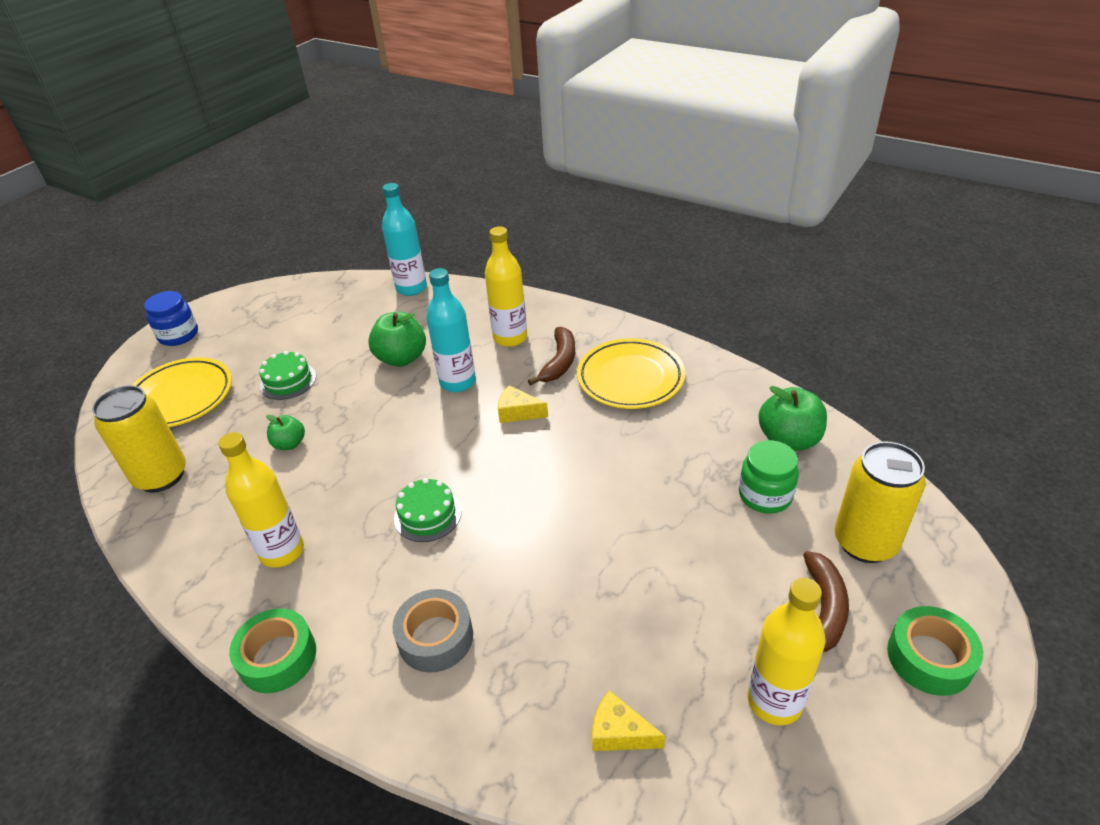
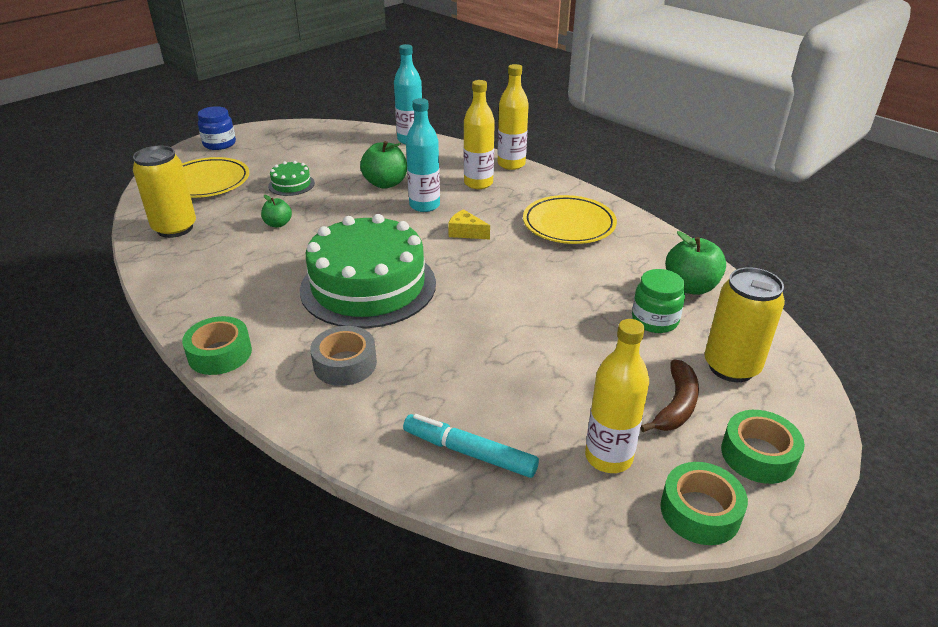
camera: 10 degrees right, 5 degrees down
yellow bottle [218,432,304,568] -> yellow bottle moved to [498,64,529,170]
green cake [394,478,461,542] -> green cake [300,214,436,328], size x2.40
brown banana [528,327,575,385] -> none
yellow cheese [592,690,665,751] -> turquoise marker [403,414,539,478]
none -> green tape [661,462,748,545]

